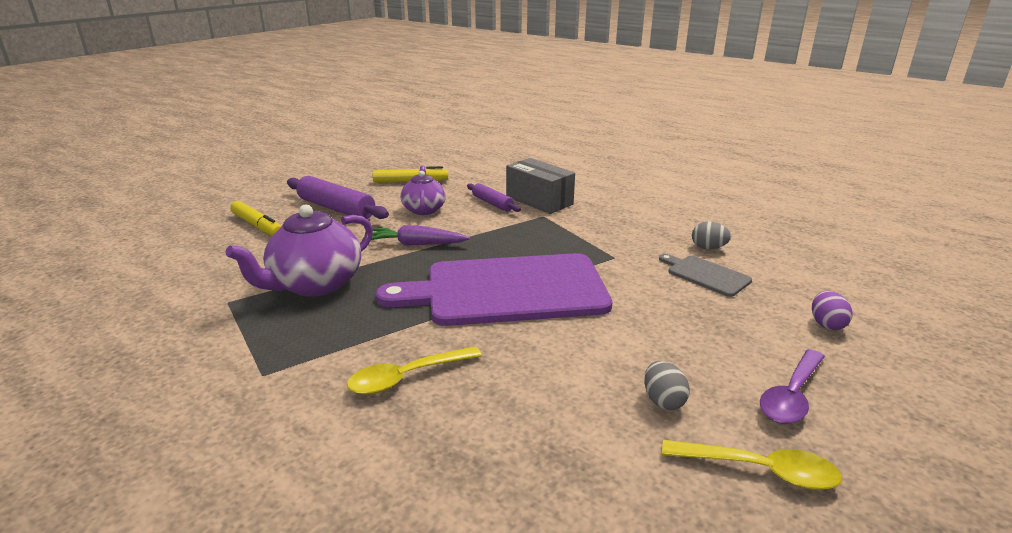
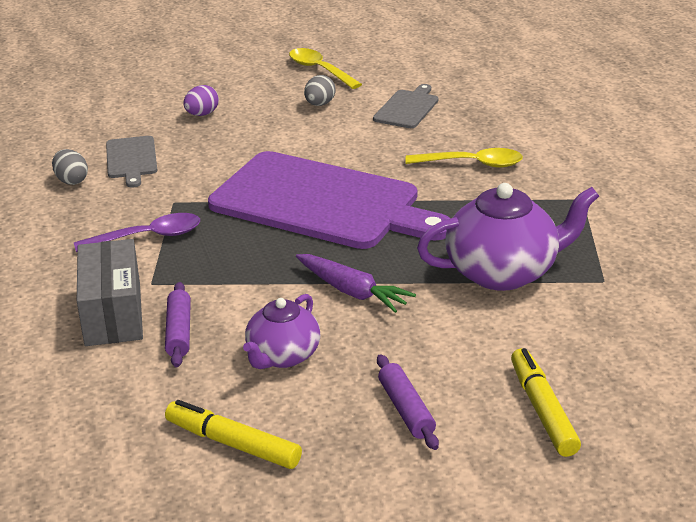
camera: 145 degrees left, 5 degrees up
purple rolling pin [287,176,389,219] -> purple rolling pin [377,354,439,450], size x0.58
purple spoon [760,349,825,424] -> purple spoon moved to [74,213,200,252]
purple egg [812,291,853,330] -> purple egg moved to [184,85,219,116]
none -> grey cutting board [373,84,438,128]

